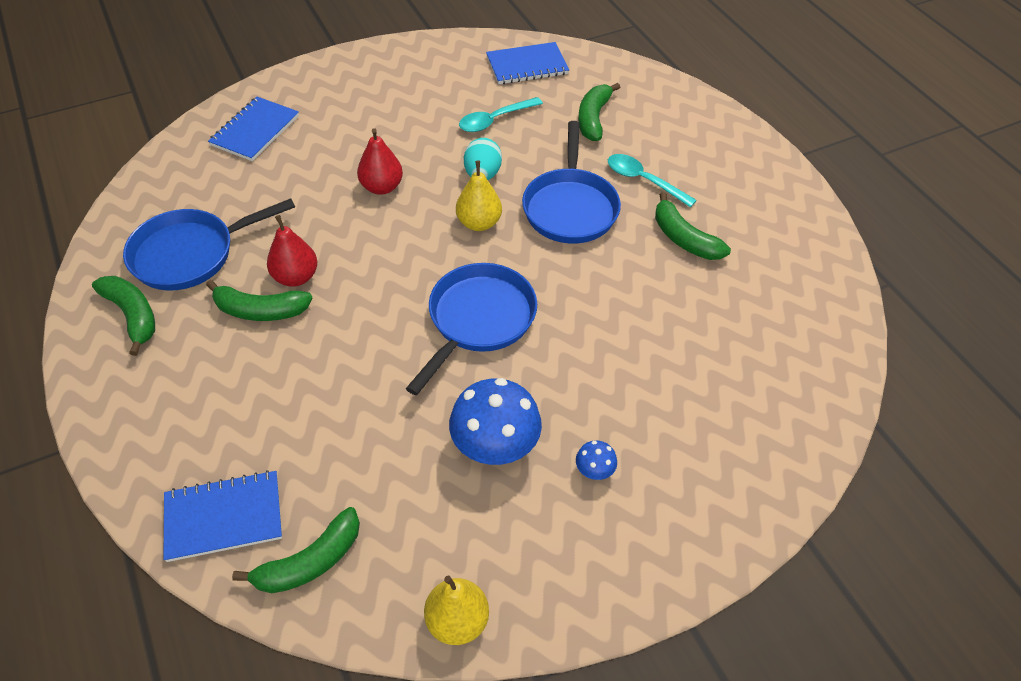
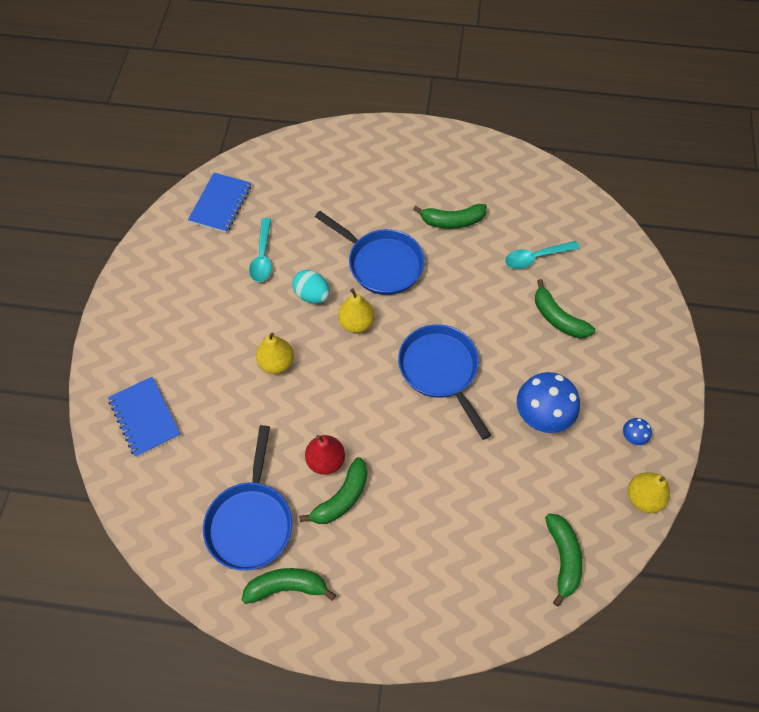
camera: 55 degrees left, 10 degrees up
blue notebook [163,470,282,562] -> none
red pear [357,128,403,195] -> yellow pear [256,332,294,374]
blue mushroom [576,441,617,480] -> blue mushroom moved to [623,418,652,445]
green banana [578,83,620,141] -> green banana moved to [535,279,595,338]
turquoise spoon [608,154,697,208] -> turquoise spoon moved to [505,241,580,269]

